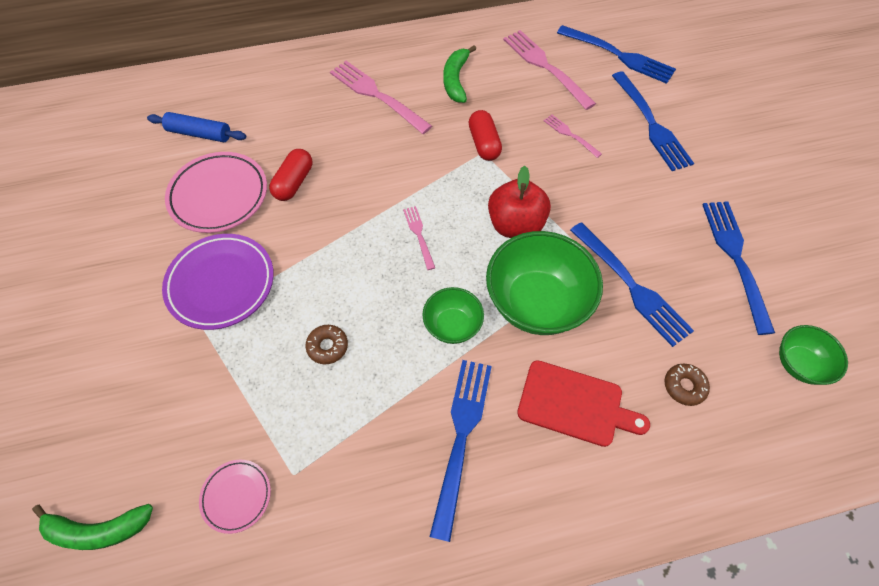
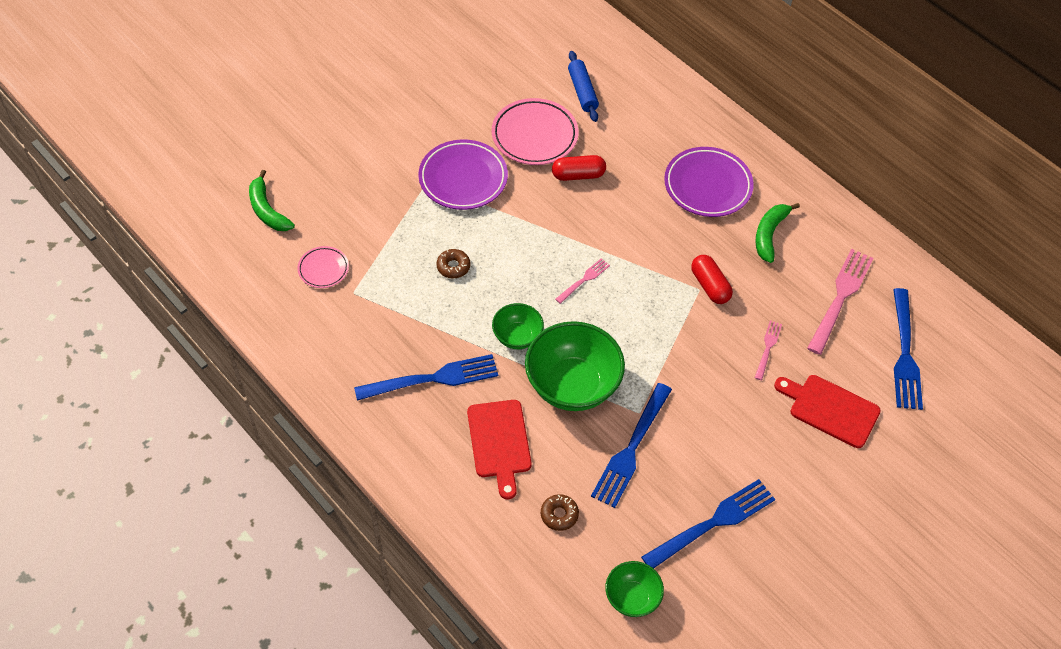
camera: 60 degrees right, 5 degrees down
pink fork [330,61,432,134] -> purple plate [664,147,754,217]
green banana [443,45,476,103] -> green banana turned 45 degrees counterclockwise [755,203,800,263]
red capsule [469,110,502,161] -> red capsule turned 75 degrees counterclockwise [691,255,733,304]
red apple [488,166,551,238] -> none
blue fork [612,71,694,171] -> red cutting board [774,375,881,448]

